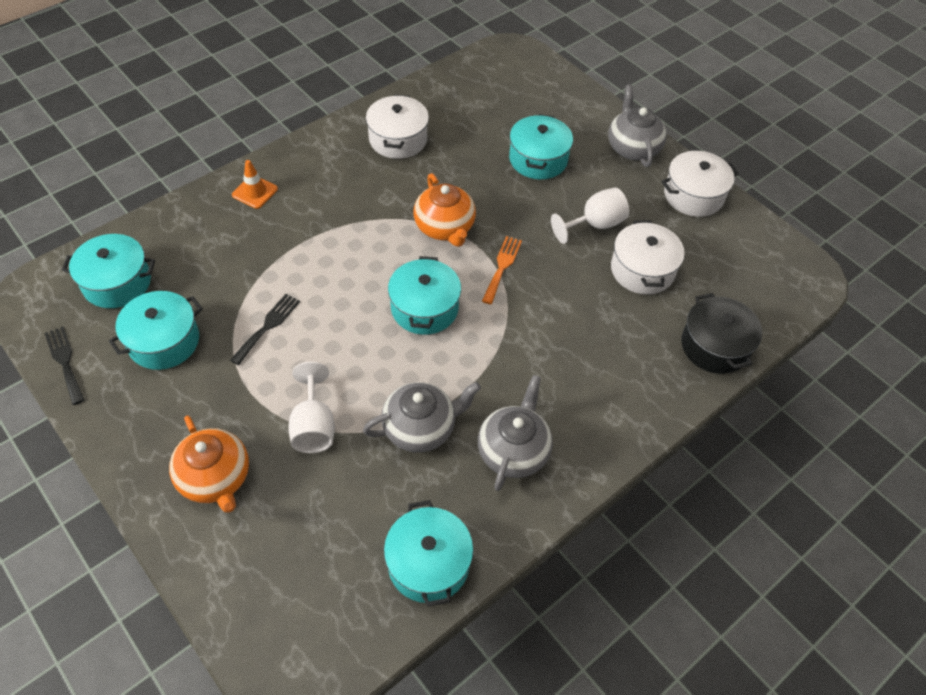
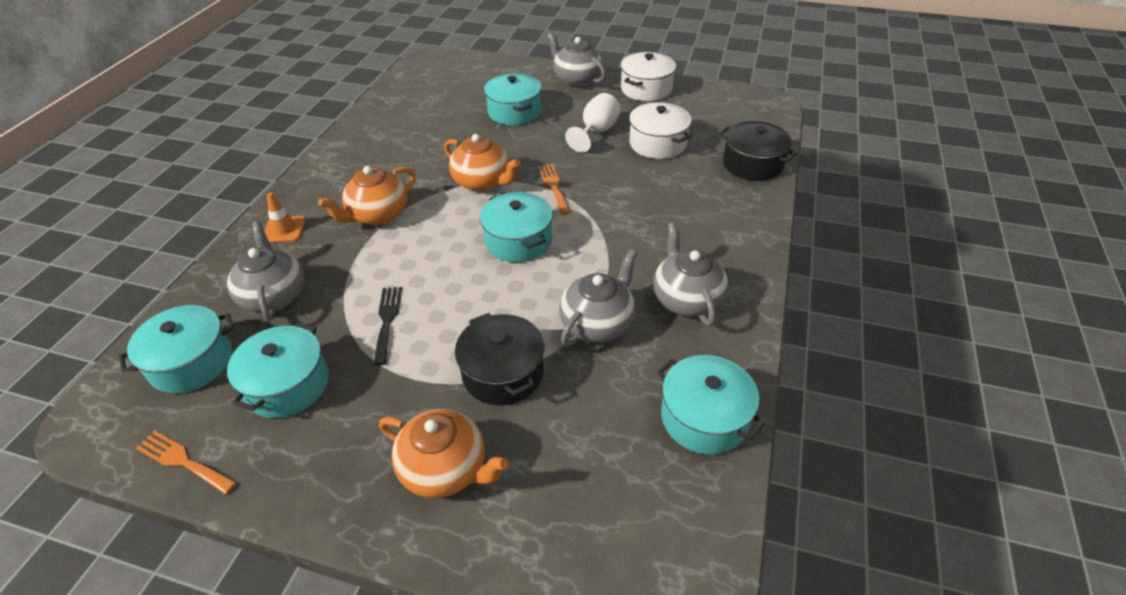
camera: 30 degrees left, 10 degrees down
black fork [45,326,84,405] -> orange fork [136,431,237,495]
white goblet [288,362,335,453] -> black pot [455,313,545,405]
white pot [366,95,429,159] -> none
none -> grey teapot [227,221,305,321]
none -> orange teapot [318,166,415,225]

